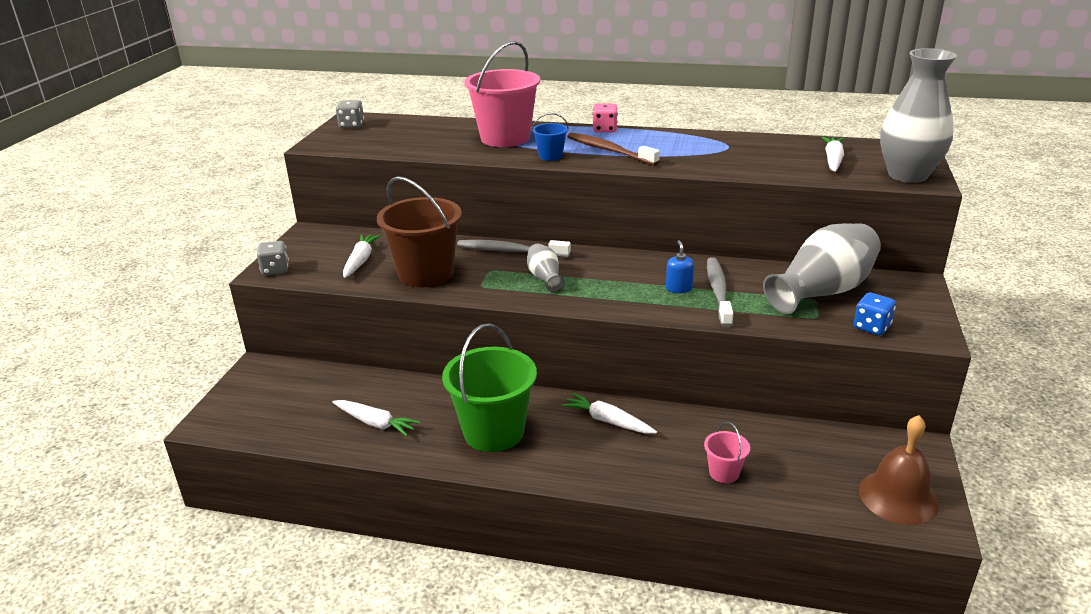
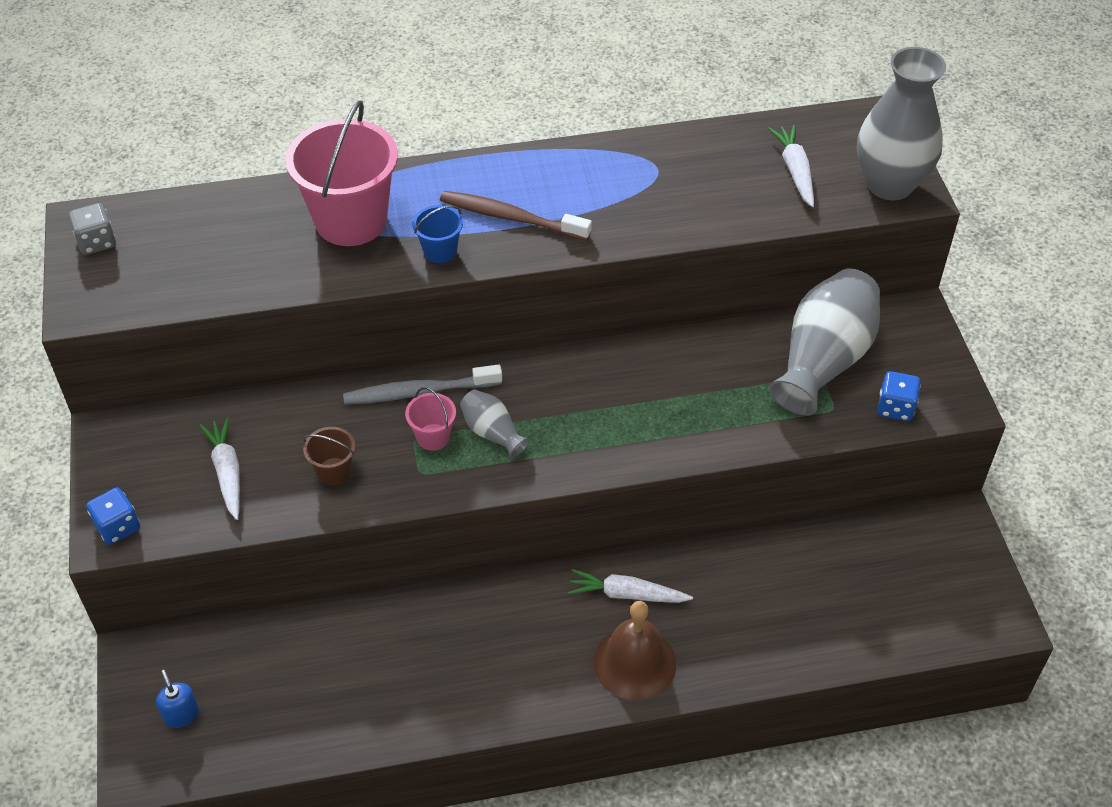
camera: 25 degrees left, 20 degrees up
grey dice [257,241,289,275] -> blue dice [86,488,140,545]
white carrot [332,400,421,437] -> none
brown bucket [377,176,462,287] -> brown bucket [303,427,355,485], size x0.46
green bucket [442,324,537,452] -> none
pink dice [592,104,618,132] -> none
blue soap dispenser [666,240,694,293] -> blue soap dispenser moved to [156,670,199,728]
pink bucket [704,422,750,483] -> pink bucket moved to [405,387,456,451]
grey toothbrush [707,257,733,327] -> none
brown bell [859,415,939,525] -> brown bell moved to [593,601,676,700]

